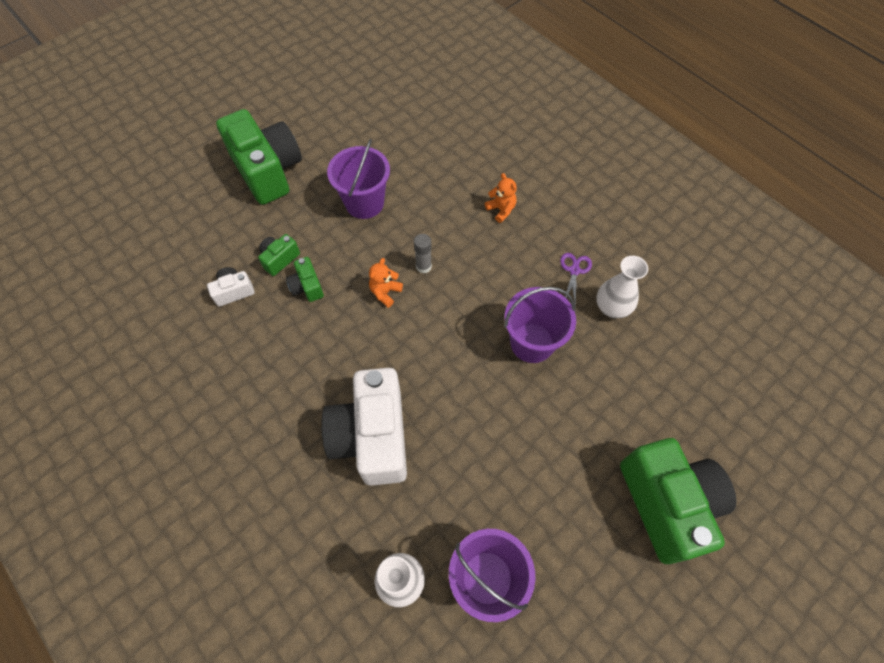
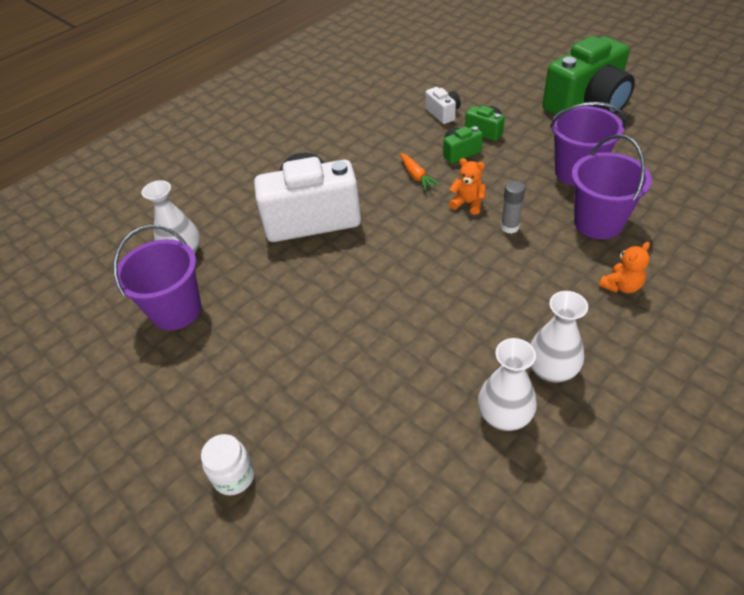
camera: 90 degrees right, 15 degrees down
purple bucket [504,287,576,363] -> purple bucket moved to [572,134,652,239]
purple scissors [560,253,592,307] -> white vase [530,291,588,383]
green camera [620,438,737,564] -> white jar [201,434,254,495]
none -> orange carrot [401,153,440,191]

